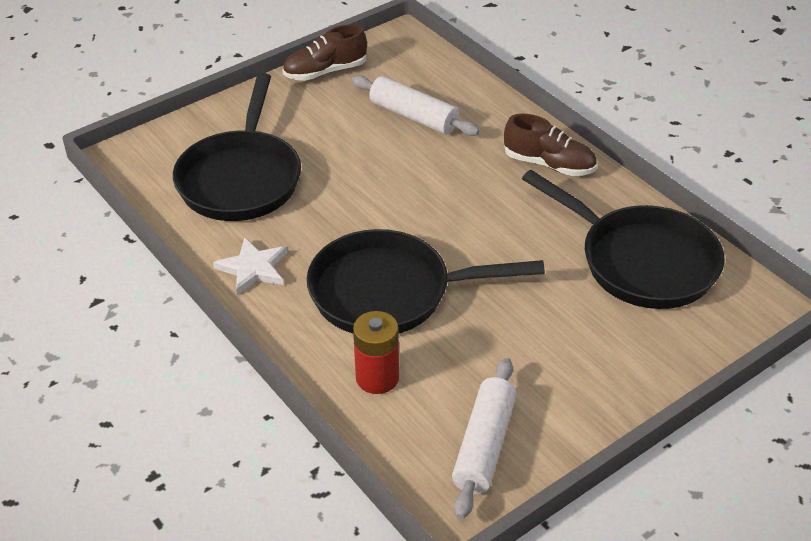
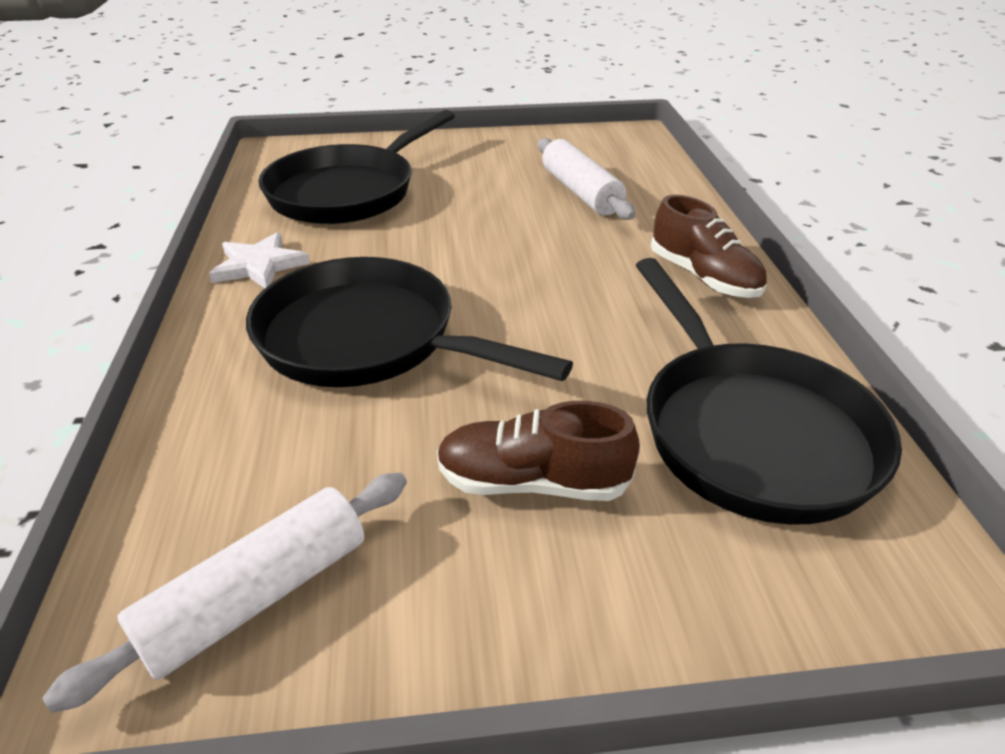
camera: 30 degrees right, 5 degrees down
brown shoe [282,24,367,81] -> brown shoe moved to [437,401,640,501]
red battery [353,311,399,394] -> none

